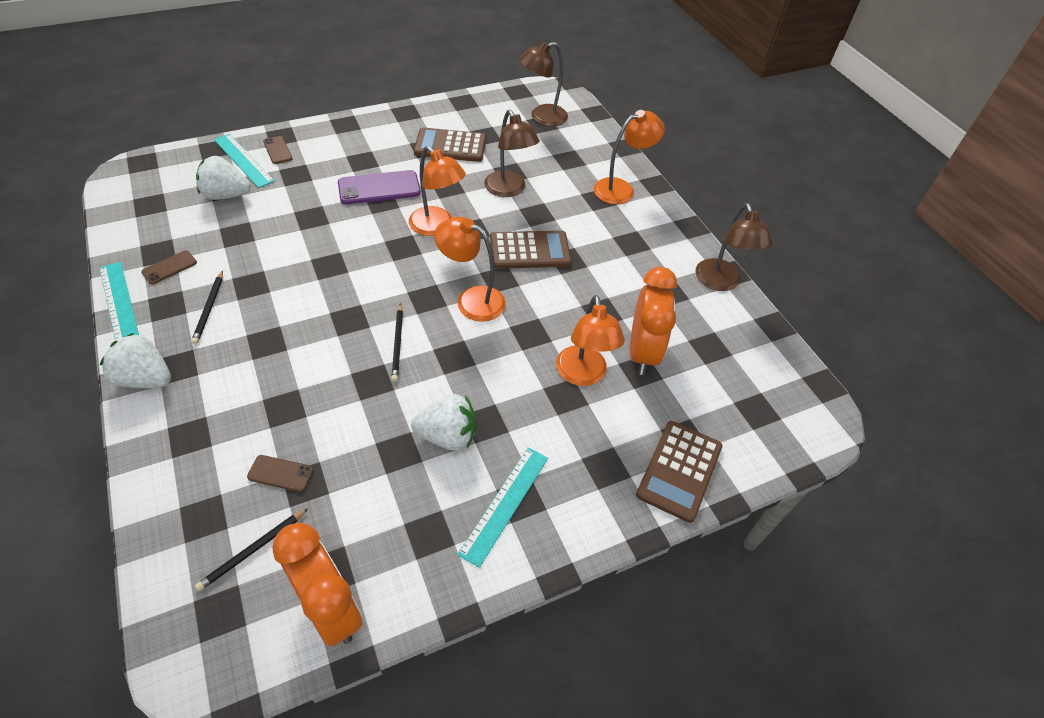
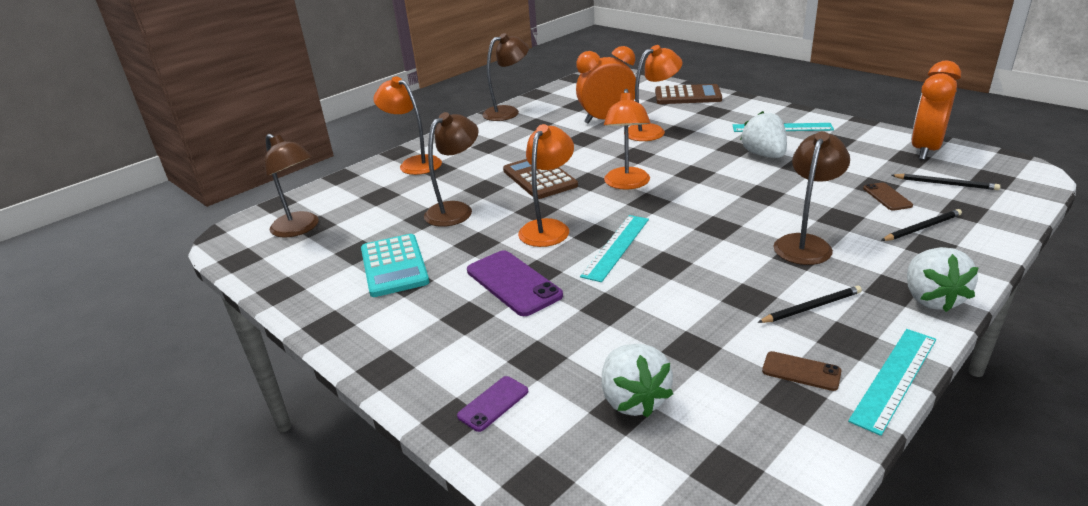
camera: 105 degrees left, 20 degrees down
turquoise ruler [214,134,275,188] -> turquoise ruler moved to [580,215,649,282]
brown phone [263,136,293,164] -> purple phone [457,376,528,432]
black pencil [391,303,403,382] -> black pencil moved to [881,209,962,241]
brown calculator [414,127,486,162] -> turquoise calculator [361,234,429,297]
none -> brown lamp [773,131,850,265]

